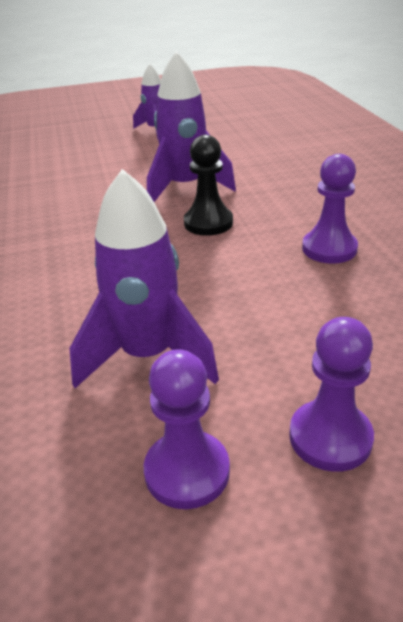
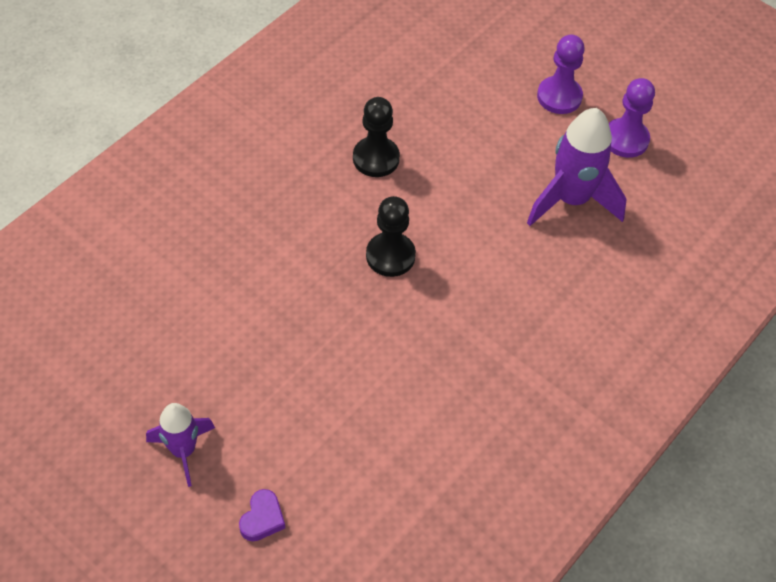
camera: 130 degrees left, 20 degrees up
purple rocket [147,51,236,202] -> none
purple pawn [302,154,358,264] -> black pawn [353,97,400,177]
none -> purple heart [239,489,285,541]

